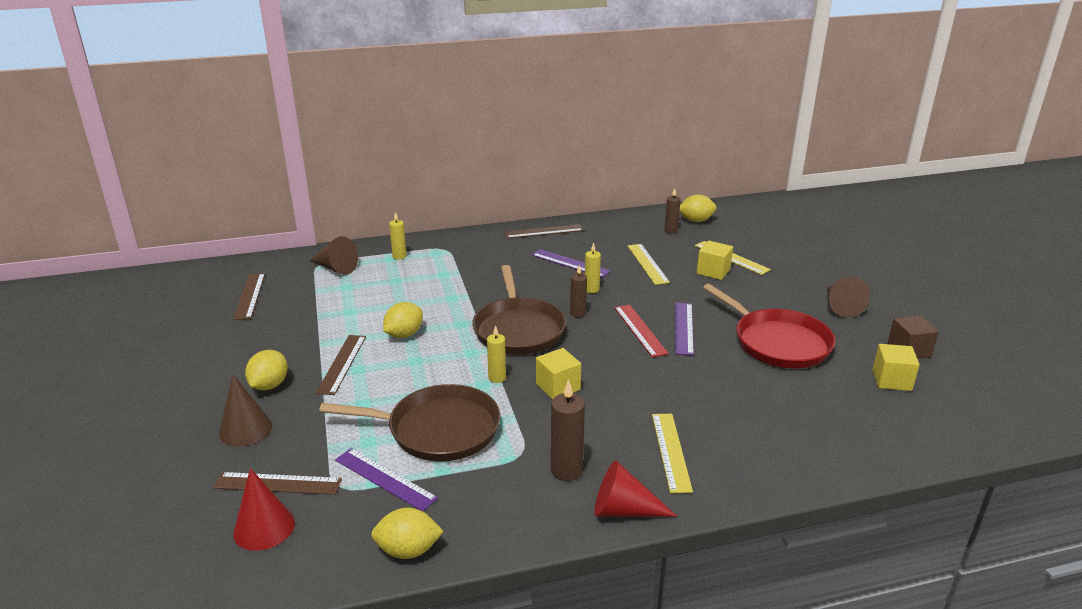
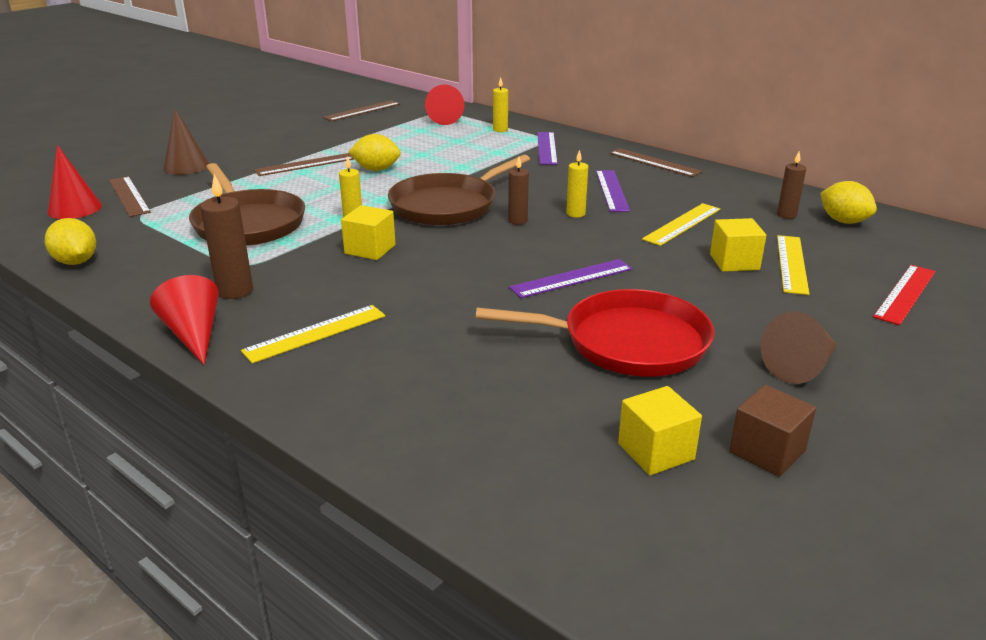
camera: 55 degrees right, 0 degrees up
yellow lemon [245,350,288,391] -> none
brown cone [309,236,358,275] -> red cone [425,85,464,125]
purple ruler [335,448,438,511] -> purple ruler moved to [537,132,558,165]
red ruler [614,305,669,357] -> red ruler moved to [873,265,935,325]
red pan [703,284,835,368] -> red pan turned 105 degrees counterclockwise [476,289,714,377]

